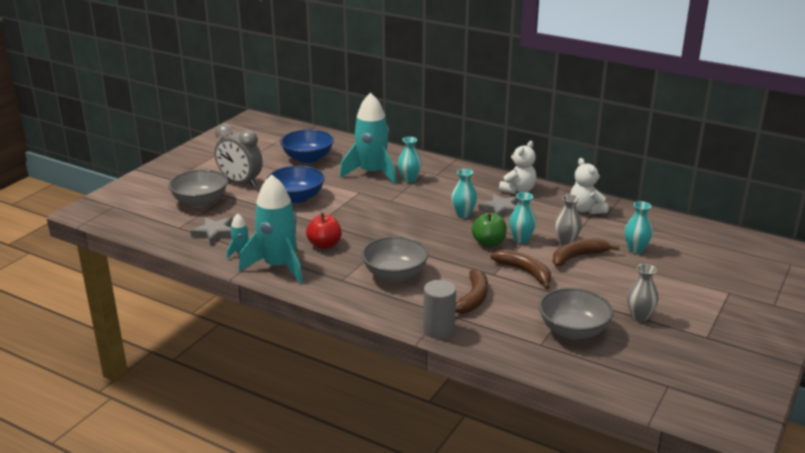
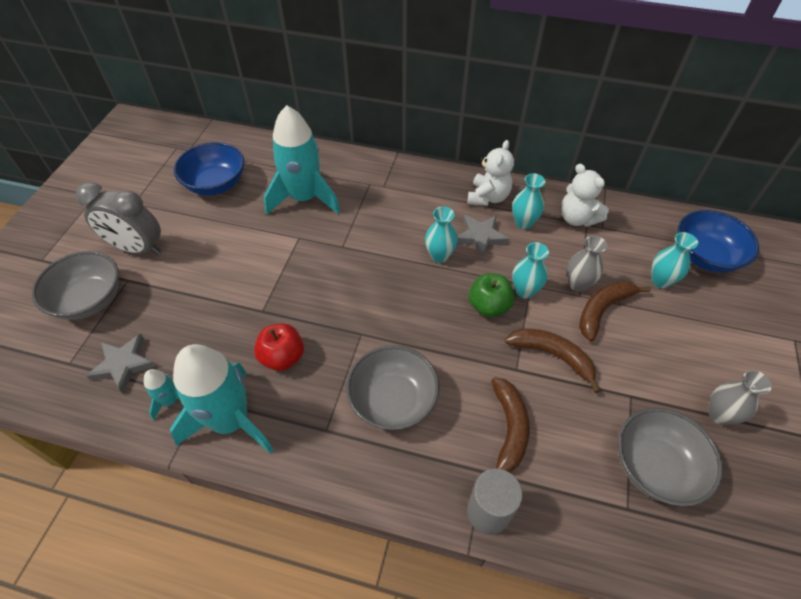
camera: 15 degrees left, 25 degrees up
blue bowl [266,166,325,203] -> blue bowl moved to [677,210,759,273]
turquoise vase [398,137,422,183] -> turquoise vase moved to [512,174,545,229]

